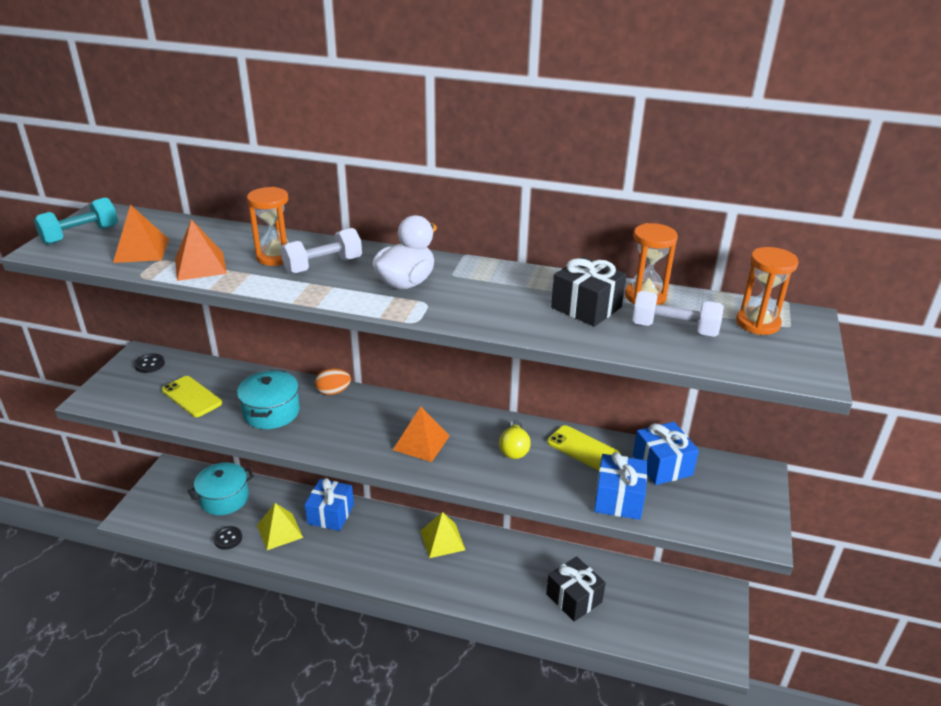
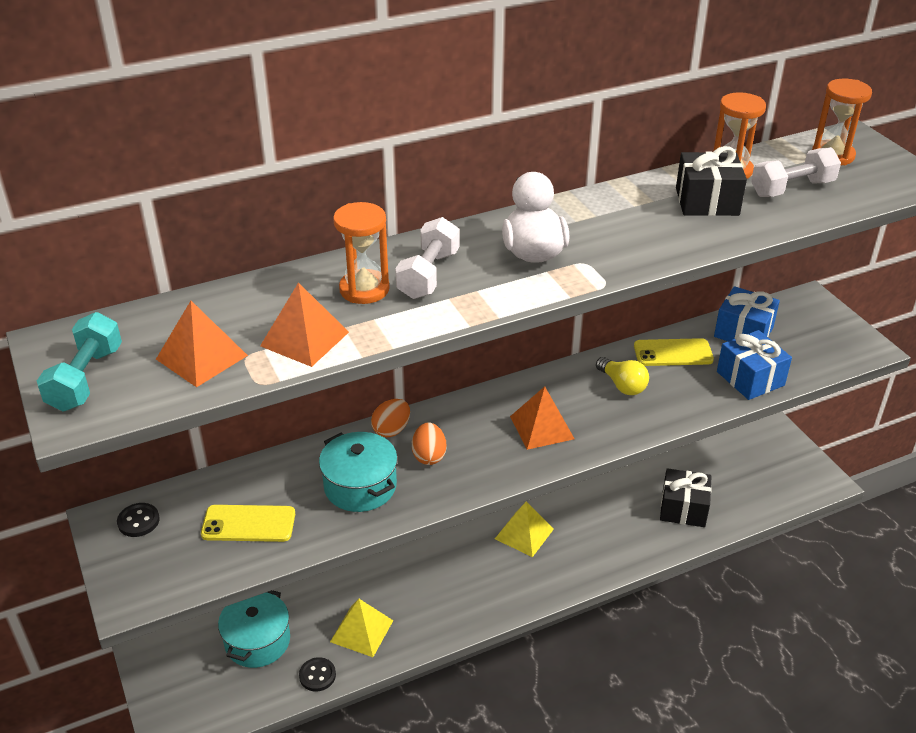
camera: 40 degrees left, 5 degrees up
blue gift [305,478,354,531] -> none
none -> orange egg [412,422,446,465]

